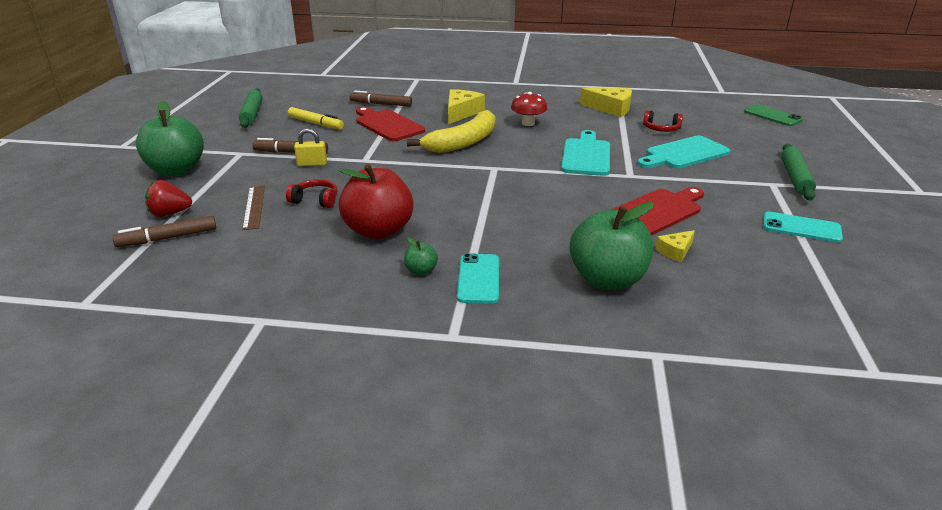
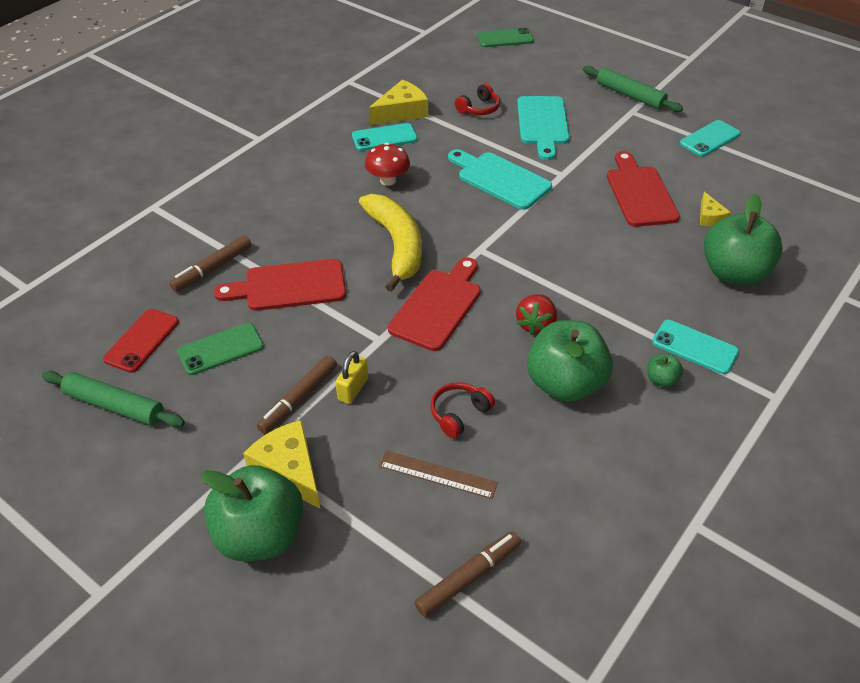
camera: 60 degrees left, 15 degrees up
brown marker [112,216,216,247] -> brown marker turned 135 degrees counterclockwise [414,531,521,617]
red strawberry [145,180,192,217] -> red strawberry moved to [516,294,557,335]
yellow marker [288,107,344,129] -> green phone [178,323,264,375]
red apple [338,164,414,239] -> green apple [527,320,613,402]
yellow cheese [448,89,485,124] -> yellow cheese moved to [243,420,320,509]
none -> red phone [103,309,179,373]
none -> turquoise phone [352,123,417,151]
none -> red cutting board [388,257,481,351]

